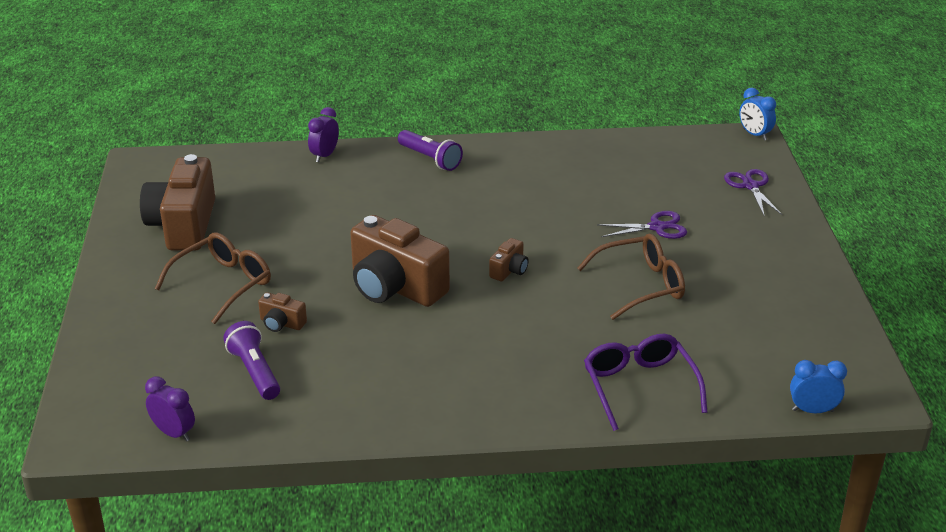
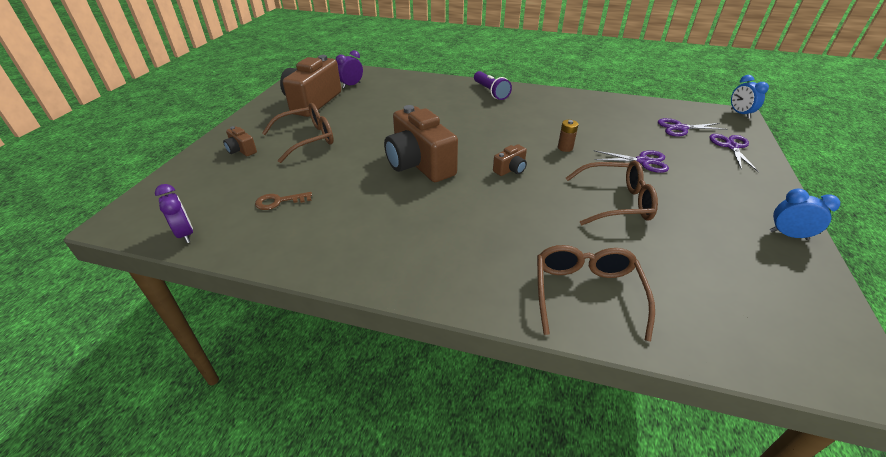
camera: 20 degrees right, 5 degrees up
purple flashlight [223,321,280,400] -> brown key [255,192,312,210]
brown camera [258,292,307,332] -> brown camera moved to [223,126,257,156]
purple clock [308,107,339,162] -> purple clock moved to [336,50,363,88]
purple glasses [584,334,708,431] -> brown glasses [537,245,655,342]
blue clock [790,360,847,413] -> blue clock moved to [770,188,840,240]
none -> brown battery [558,120,579,152]
none -> purple scissors [658,118,727,136]

